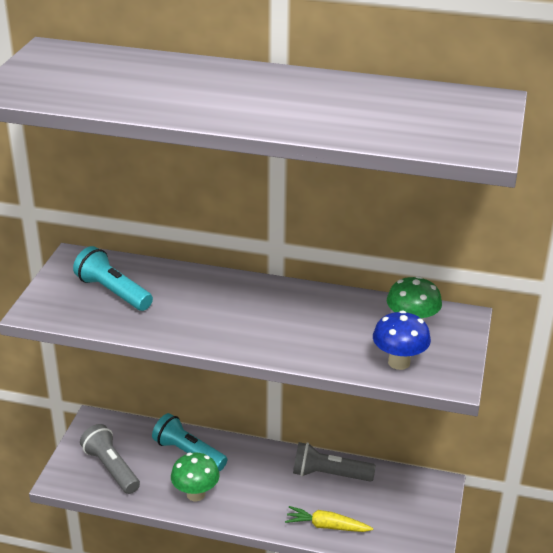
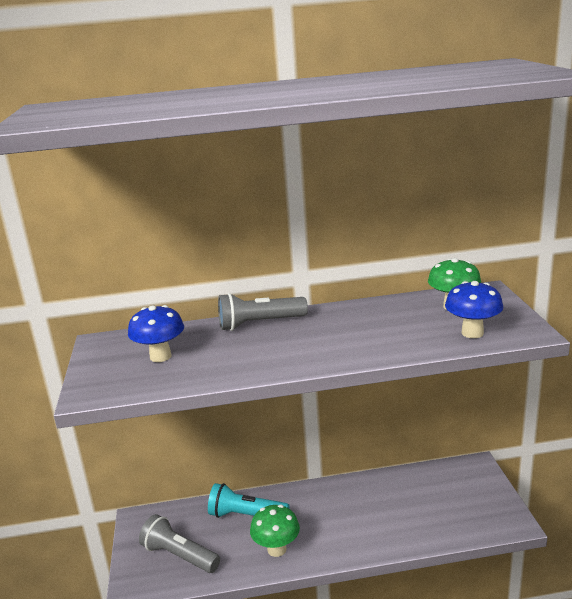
camera: 20 degrees left, 10 degrees down
turquoise flashlight [73,246,153,311] -> blue mushroom [128,305,184,362]
yellow carrot [285,506,373,532] -> none
grey flashlight [293,442,376,482] -> grey flashlight moved to [218,293,308,331]

